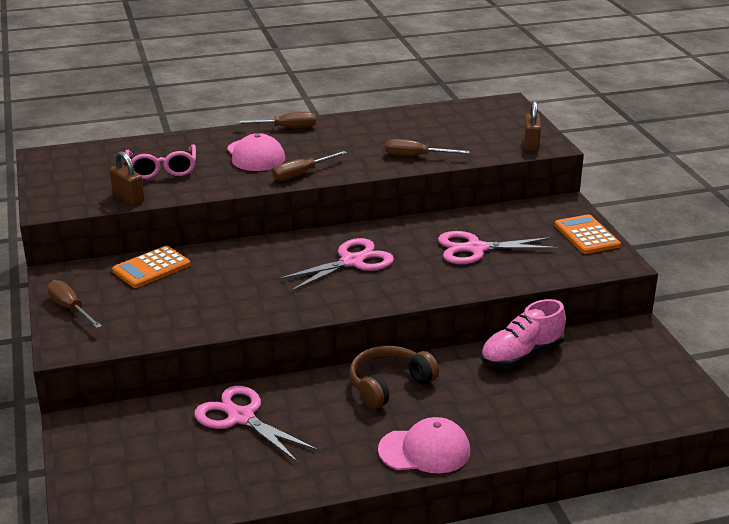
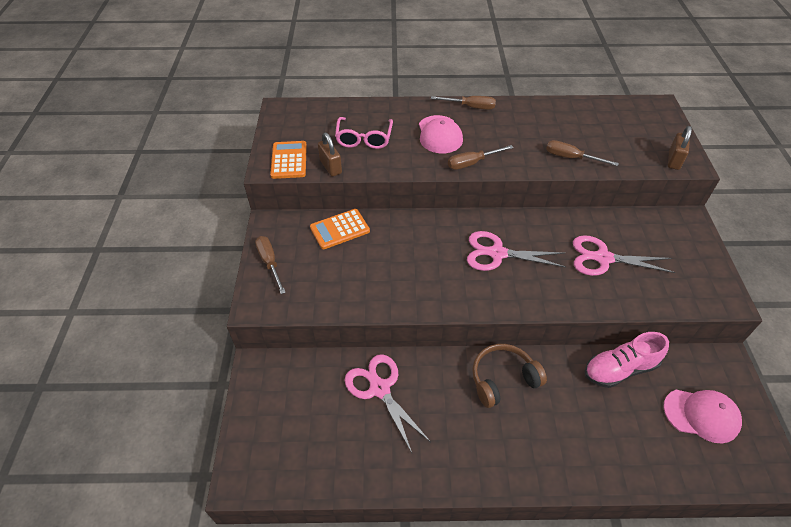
camera: 15 degrees right, 20 degrees up
pink scissors [277,238,394,292] -> pink scissors turned 150 degrees counterclockwise [467,231,566,271]
pink cap [378,417,470,474] -> pink cap moved to [663,389,742,443]
orange calculator [555,214,621,254] -> orange calculator moved to [270,141,307,179]

